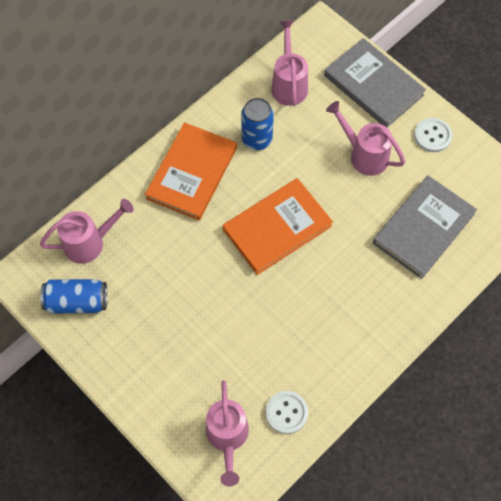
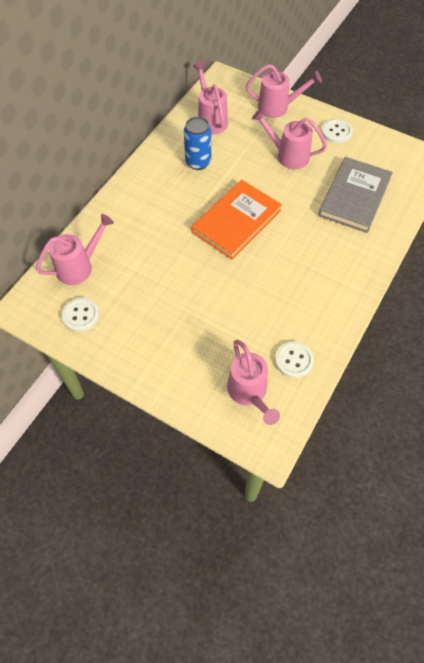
camera: 15 degrees left, 5 degrees down
blue can [40,279,108,313] -> white button [62,298,100,332]
orange book [145,122,237,220] -> none
grey book [324,38,426,127] -> pink watering can [246,64,322,118]

